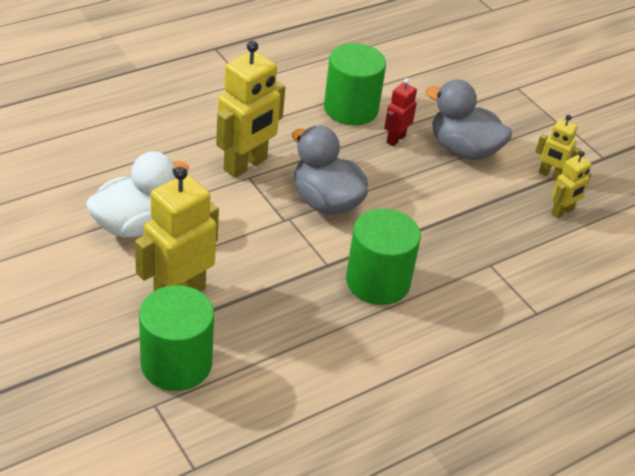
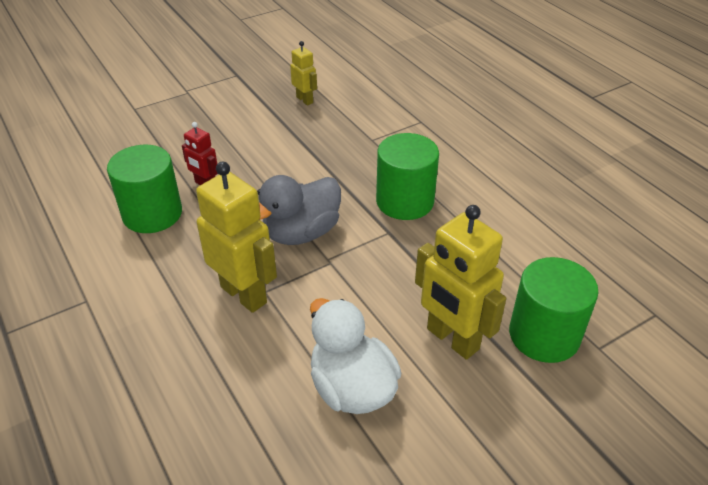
camera: 85 degrees left, 0 degrees up
grey duck [425,79,512,160] -> none
yellow robot [536,115,581,180] -> none

